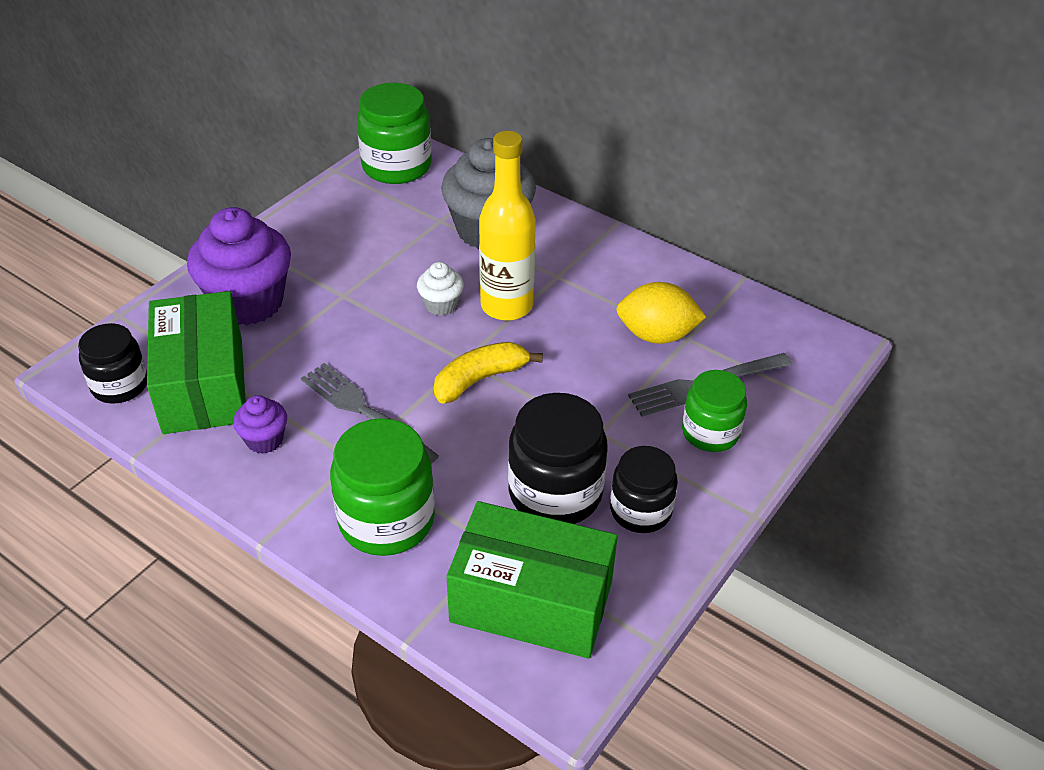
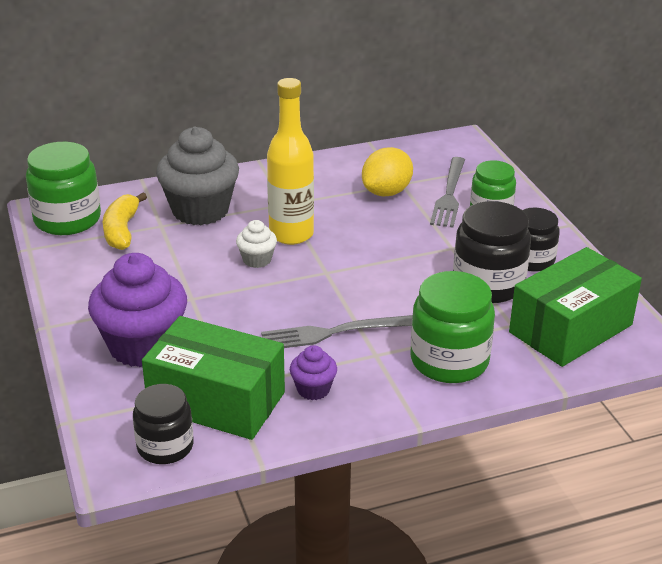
camera: 55 degrees left, 10 degrees down
yellow banana [434,342,543,403] -> yellow banana moved to [103,193,147,250]

